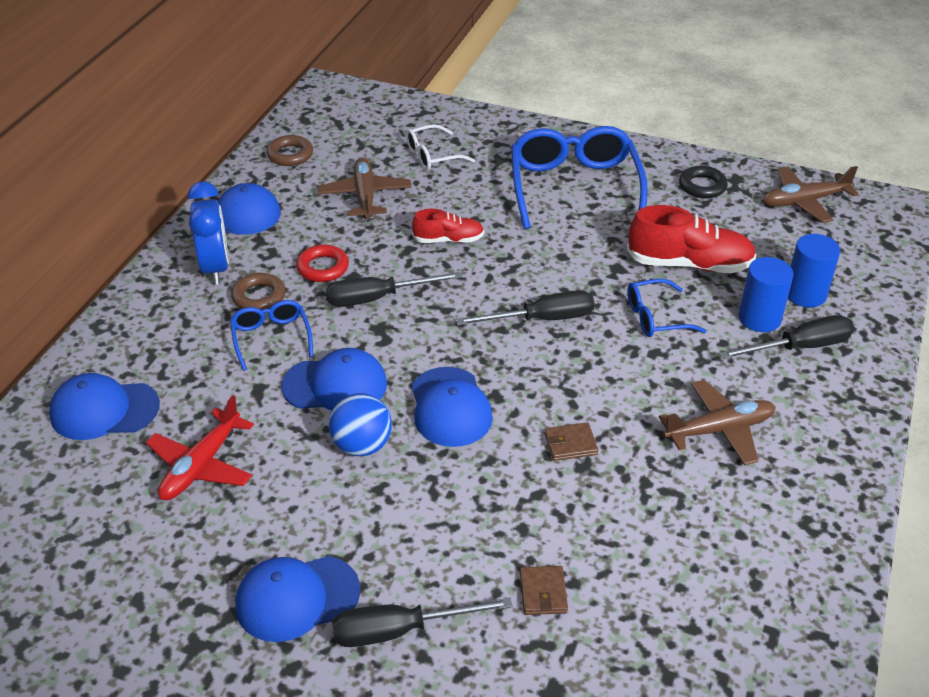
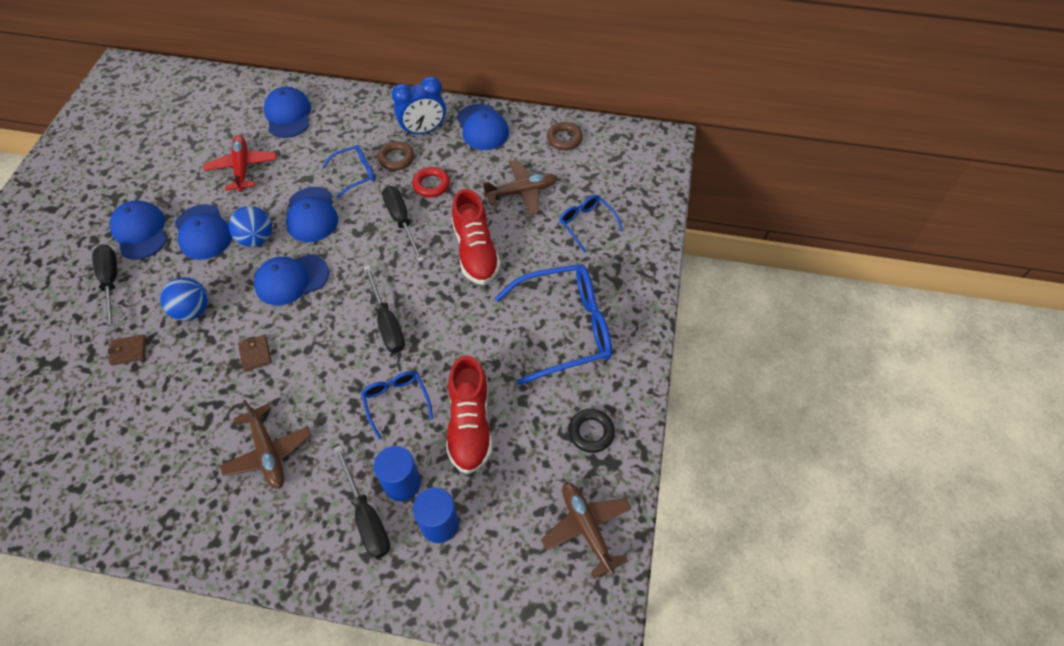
camera: 80 degrees right, 15 degrees up
red plane [146,395,254,500] -> red plane turned 60 degrees clockwise [204,135,277,192]
white glasses [406,124,475,170] -> blue glasses [559,195,623,253]
red shoe [412,209,484,243] -> red shoe [452,189,501,285], size x1.72
none -> blue ball [160,277,208,321]
none -> blue cap [175,204,232,260]

